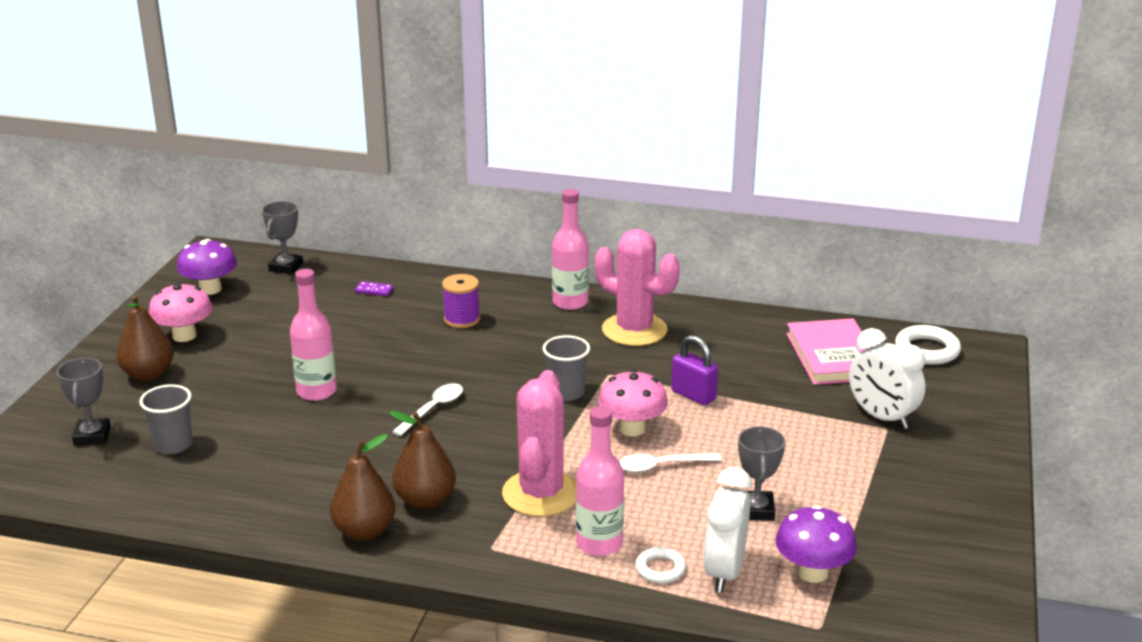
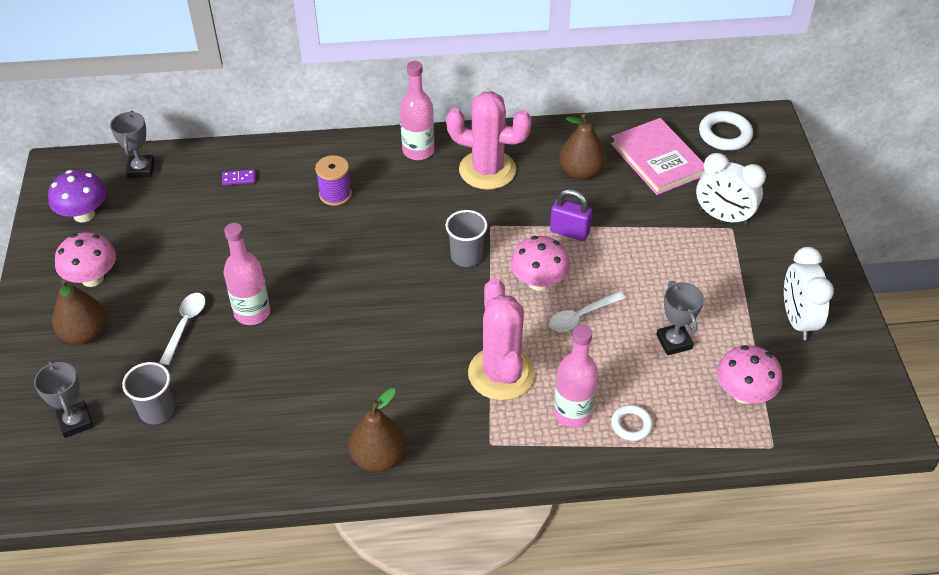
camera: 20 degrees left, 20 degrees up
brown pear [389,411,456,509] -> brown pear moved to [559,114,606,180]
white spoon [392,383,463,436] -> white spoon moved to [159,293,205,365]
white clock [704,467,752,593] -> white clock moved to [784,247,834,340]
purple mushroom [775,505,857,583] -> pink mushroom [717,345,782,404]

